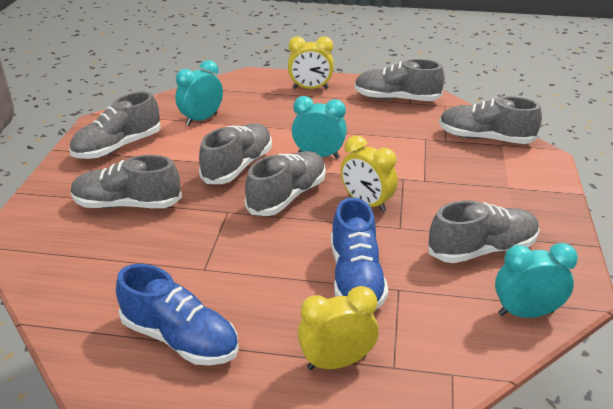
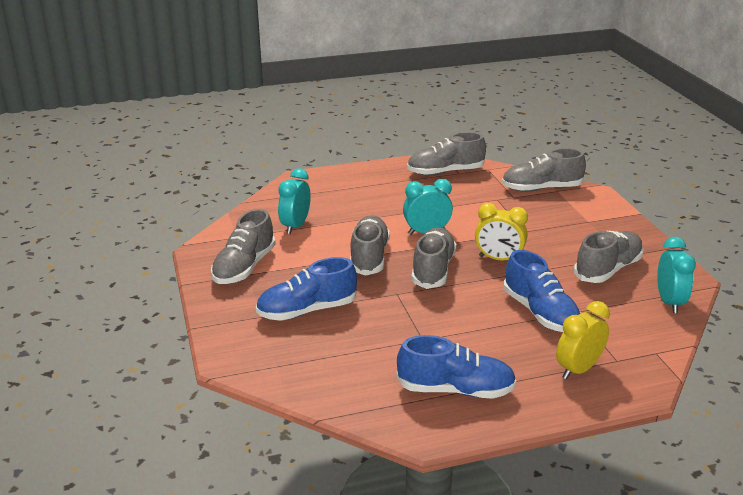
camera: 25 degrees left, 5 degrees down
grey shoe [71,155,182,208] -> blue shoe [256,257,357,321]
yellow clock [288,36,334,89] -> none
turquoise clock [495,243,578,318] -> turquoise clock turned 120 degrees clockwise [657,237,696,313]

